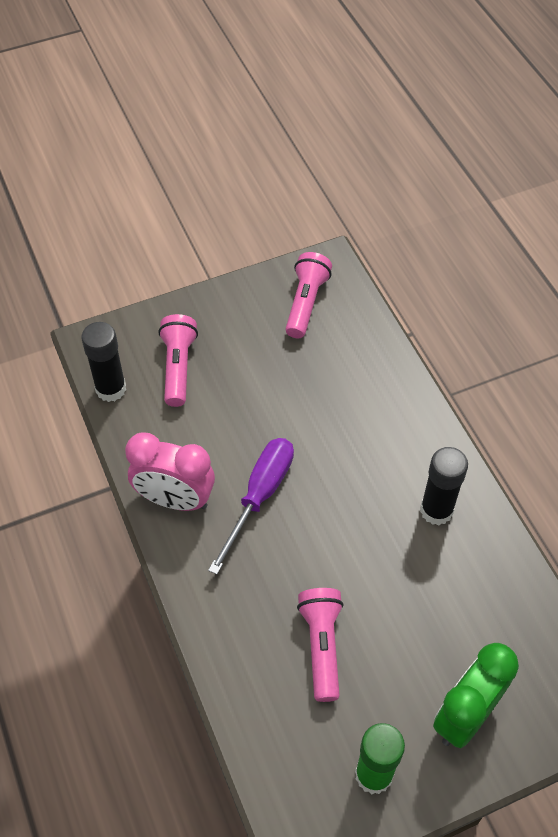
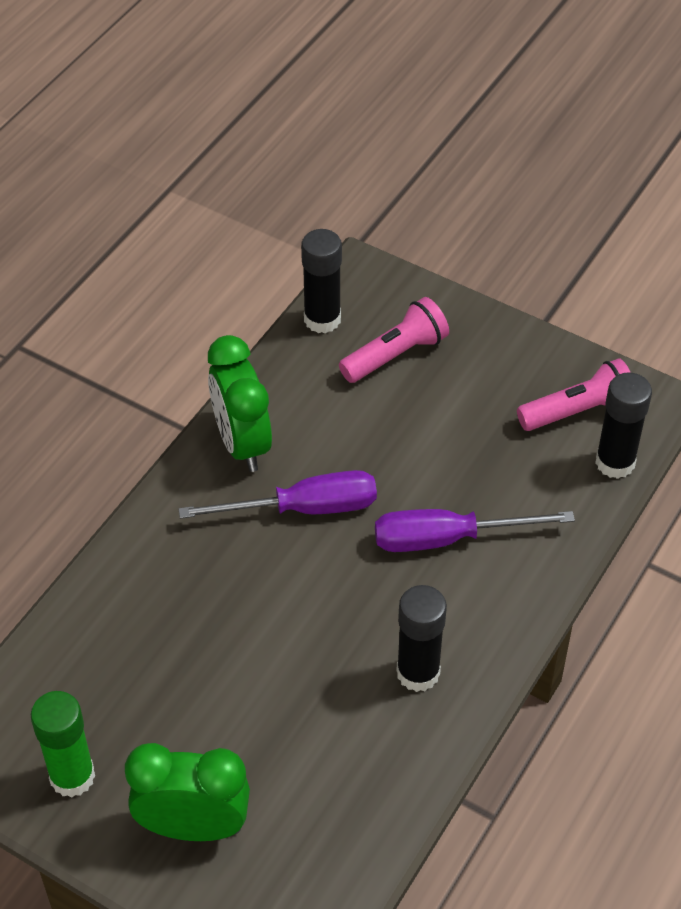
camera: 55 degrees right, 5 degrees down
pink clock [125,432,215,511] -> green clock [208,335,272,472]
pink flashlight [297,588,344,702] -> none
none -> purple screwdriver [375,509,575,552]
none -> black glue stick [595,372,652,479]

